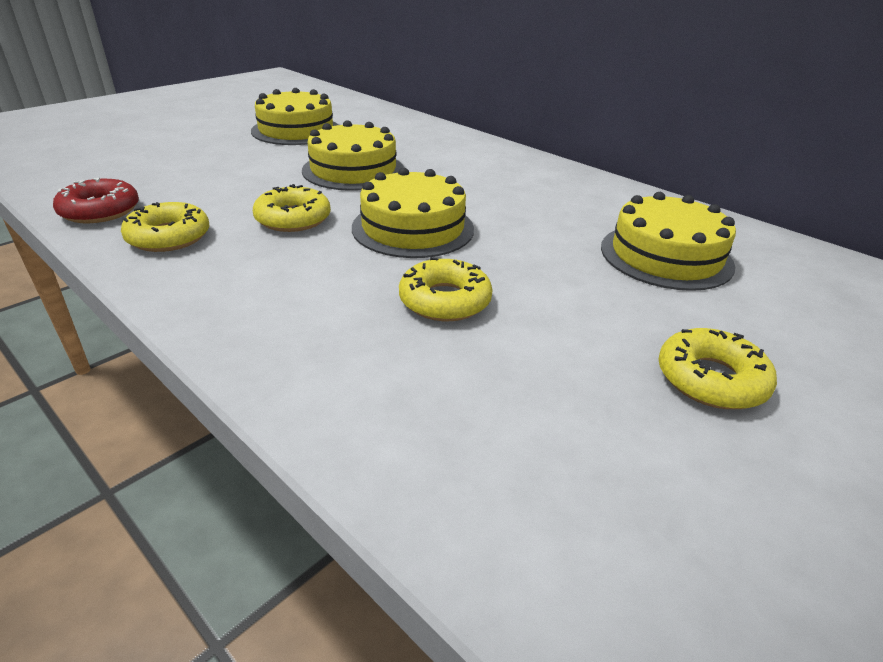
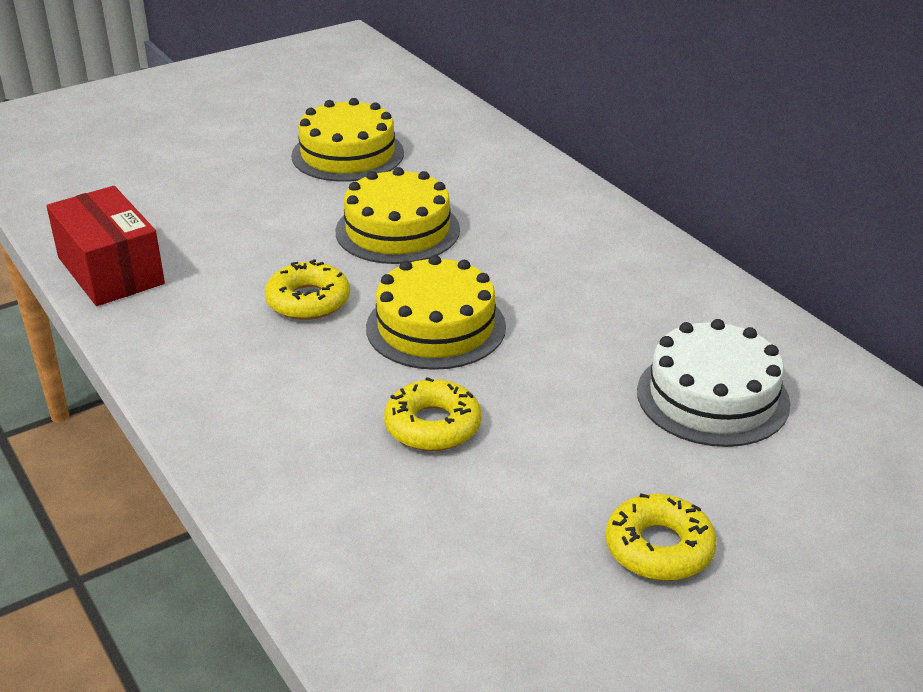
camera: 15 degrees right, 0 degrees up
red donut [53,178,139,223] -> red box [47,186,165,306]
yellow donut [121,202,209,252] -> none
yellow cake [601,192,736,291] -> white cake [637,319,790,447]

